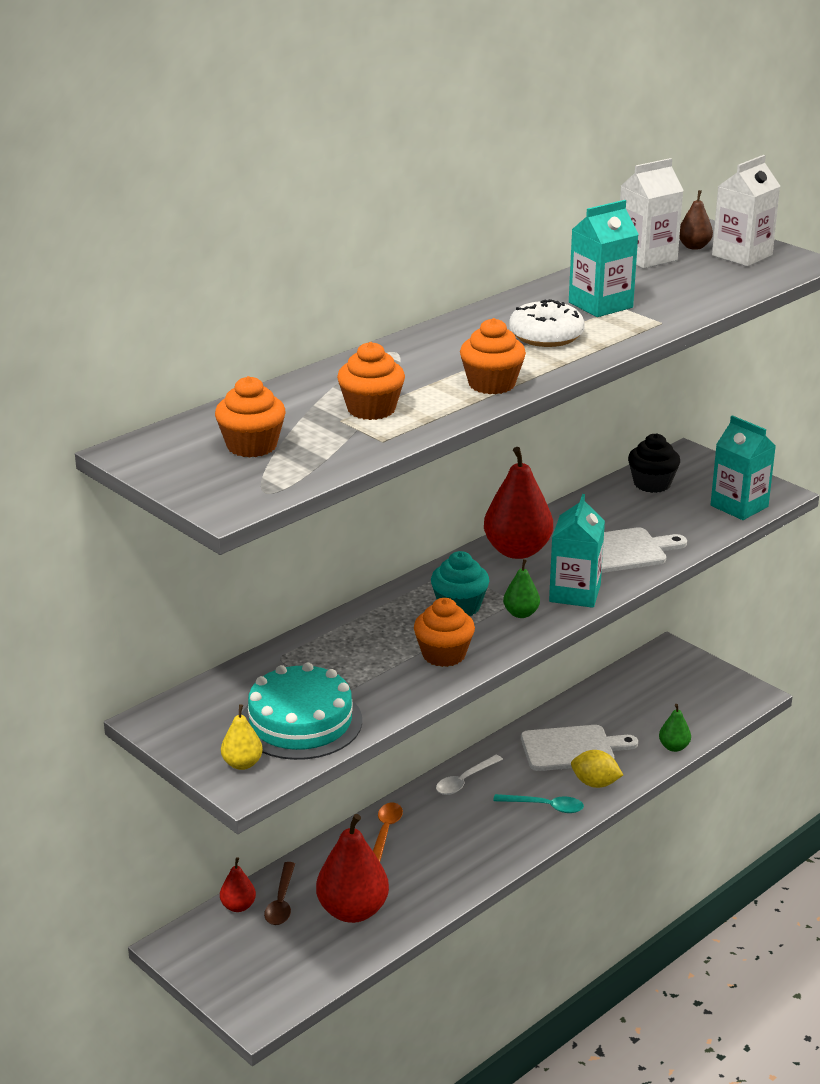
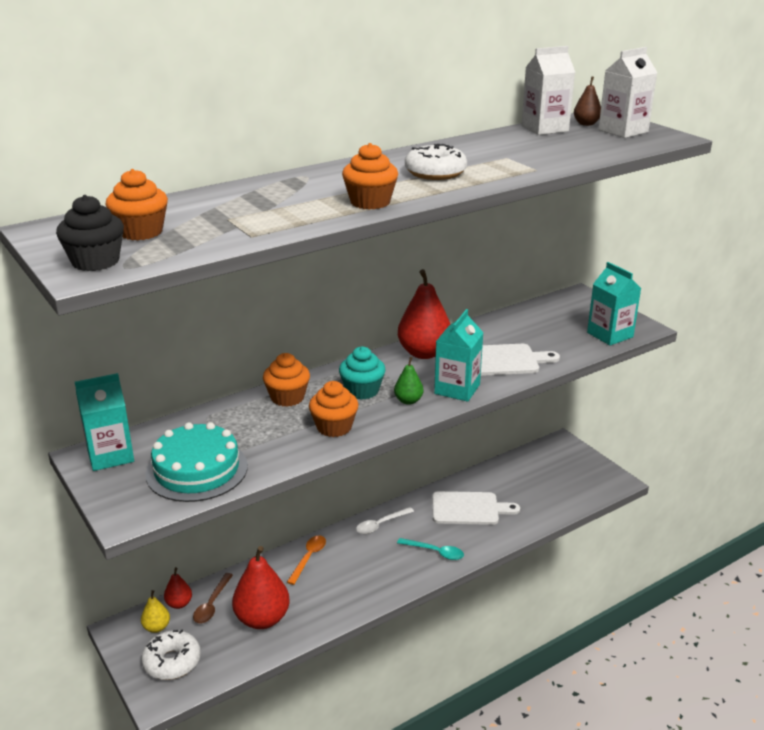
camera: 10 degrees right, 0 degrees up
yellow pear [221,704,263,770] -> yellow pear moved to [141,590,170,633]
orange cupcake [337,342,405,420] -> orange cupcake moved to [263,353,310,407]
turquoise carton [569,200,639,317] -> turquoise carton moved to [75,373,134,471]
yellow lemon [571,750,623,788] -> none
black cupcake [628,433,680,493] -> black cupcake moved to [56,195,124,271]
green pear [659,704,691,752] -> none
none -> white donut [141,629,201,680]

